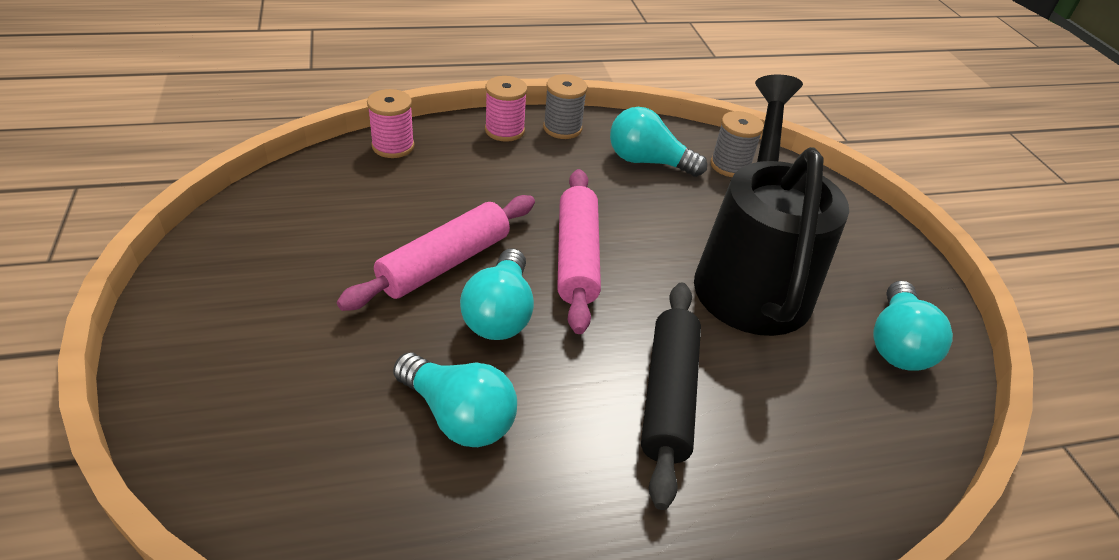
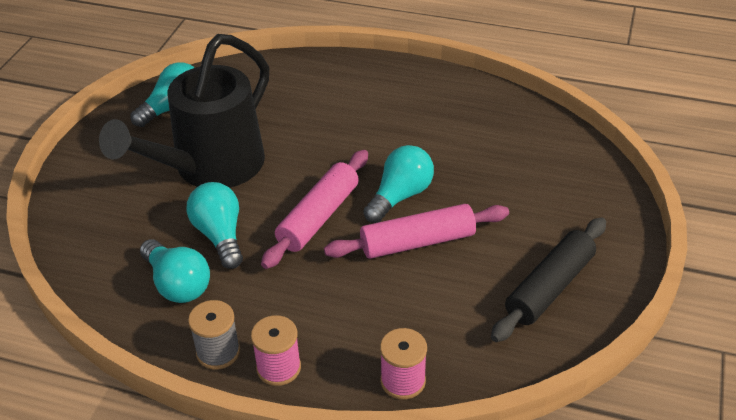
camera: 145 degrees left, 0 degrees up
turquoise light bulb [393,353,517,447] -> turquoise light bulb moved to [186,182,243,269]
black rolling pin [641,283,701,510] -> black rolling pin moved to [491,217,606,342]
grey spool [710,111,764,177] -> none

